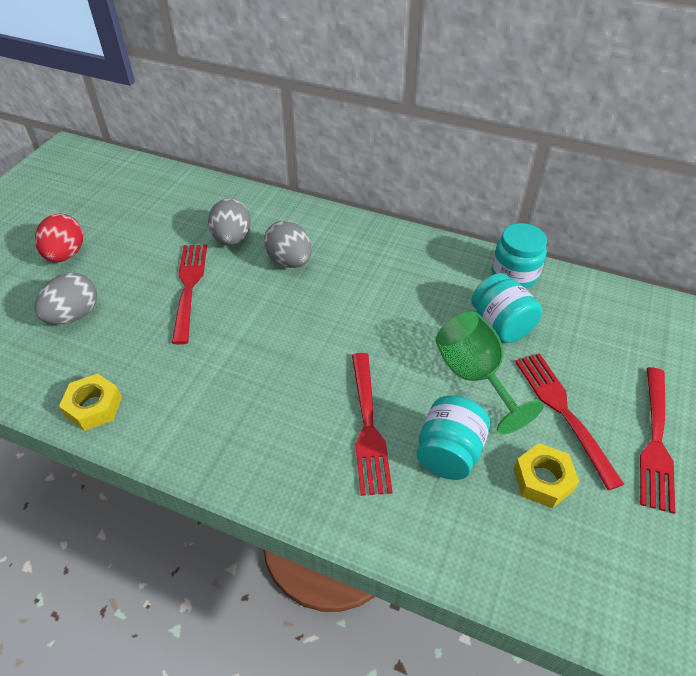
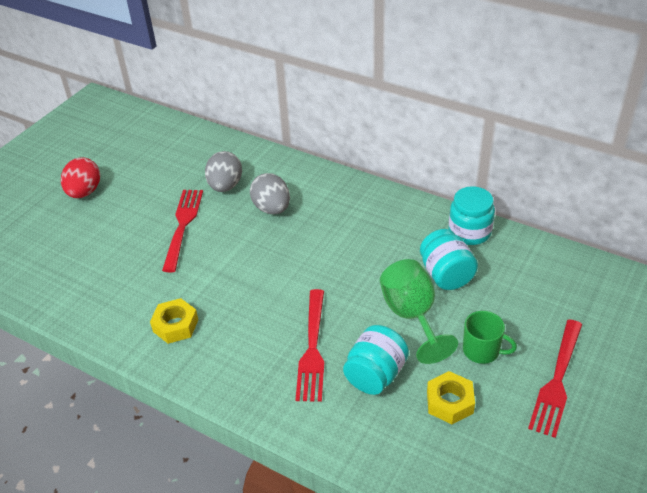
camera: 10 degrees right, 5 degrees down
grey egg [34,273,97,324] -> none
yellow nut [59,374,122,431] -> yellow nut moved to [150,298,198,344]
red fork [515,353,624,490] -> green mug [463,311,517,364]

